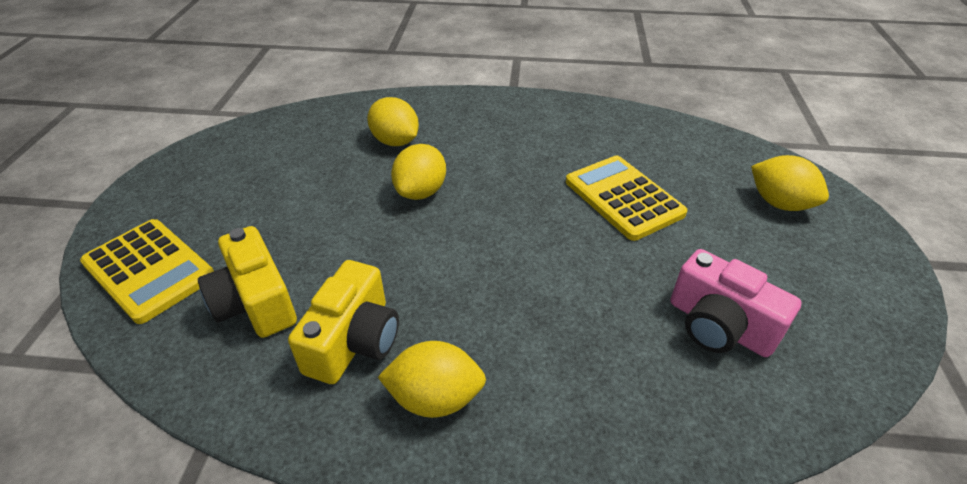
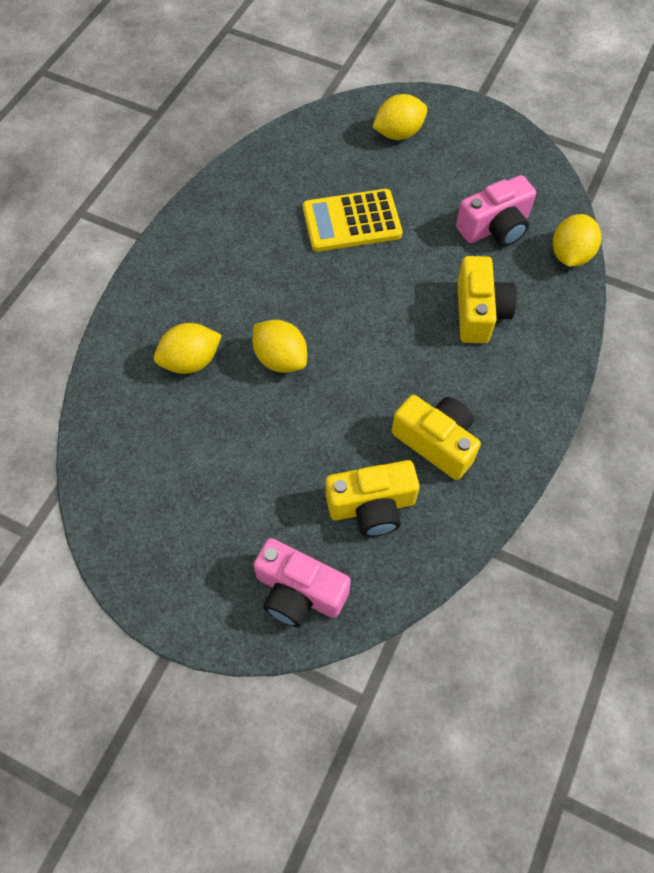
camera: 70 degrees left, 20 degrees up
yellow calculator [80,219,214,324] -> pink camera [253,538,351,628]
yellow lemon [378,341,486,418] -> yellow lemon moved to [553,214,601,267]
none -> yellow camera [457,256,517,343]

